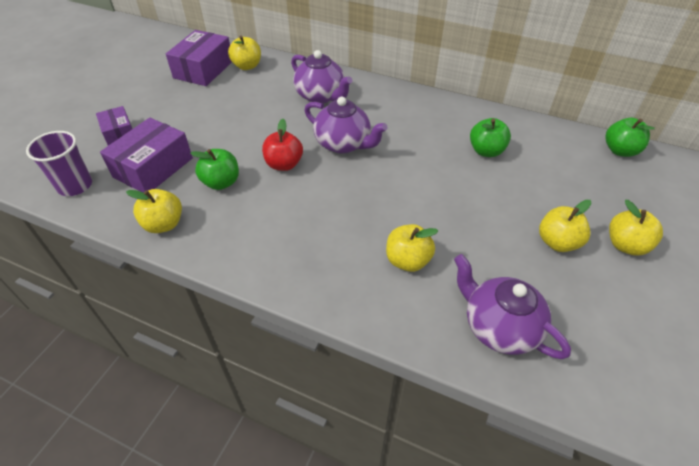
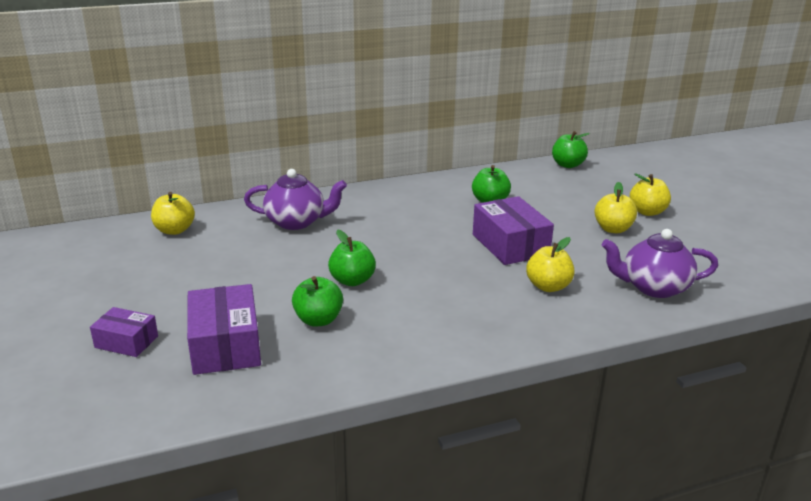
camera: 45 degrees left, 20 degrees down
purple cup [26,131,92,196] -> none
yellow apple [126,189,182,233] -> none
purple box [166,30,232,86] -> purple box moved to [473,196,554,265]
red apple [262,119,303,171] -> green apple [328,229,376,286]
purple teapot [304,96,388,153] -> none

